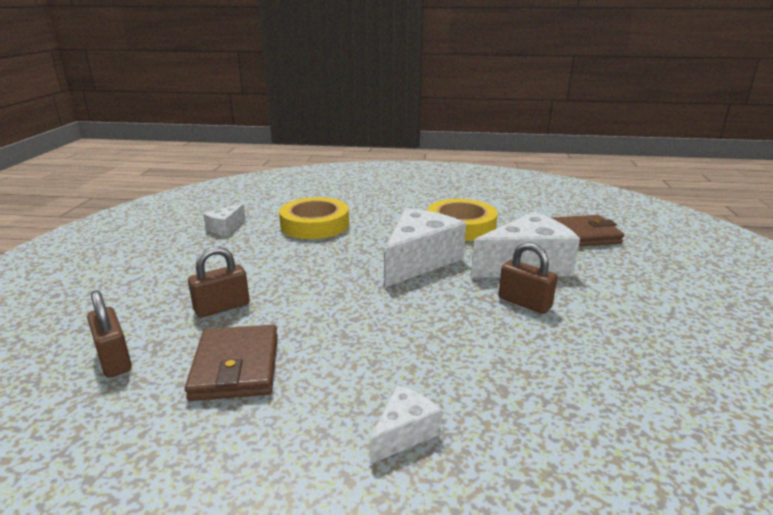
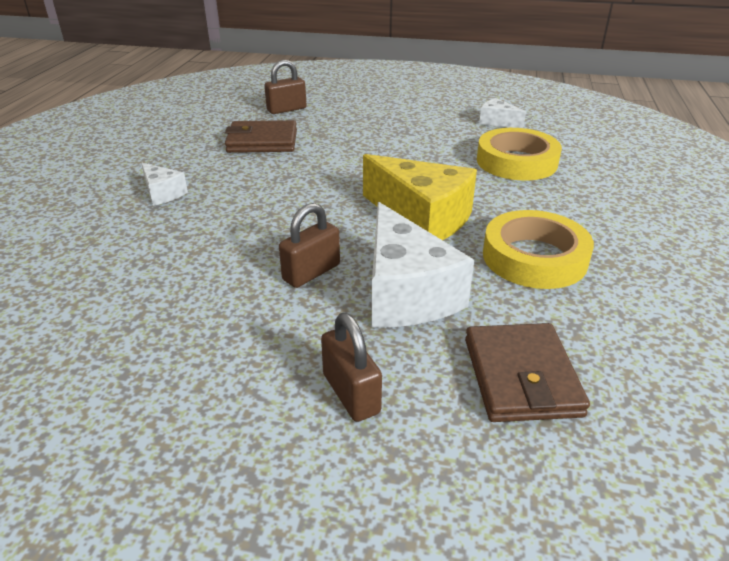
camera: 95 degrees right, 10 degrees up
brown padlock [188,246,250,318] -> brown padlock moved to [321,313,382,422]
white cheese [385,208,466,287] -> yellow cheese [363,154,477,240]

